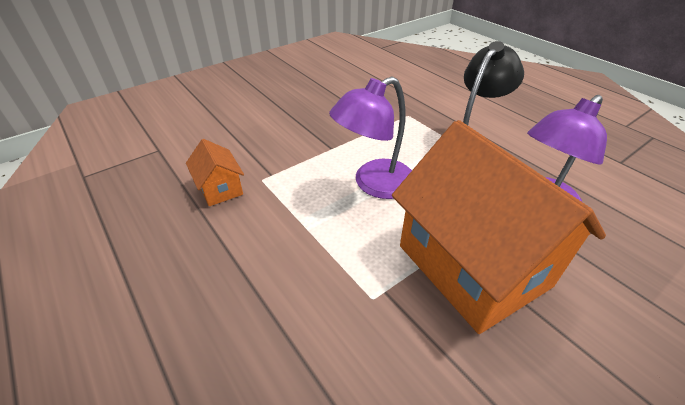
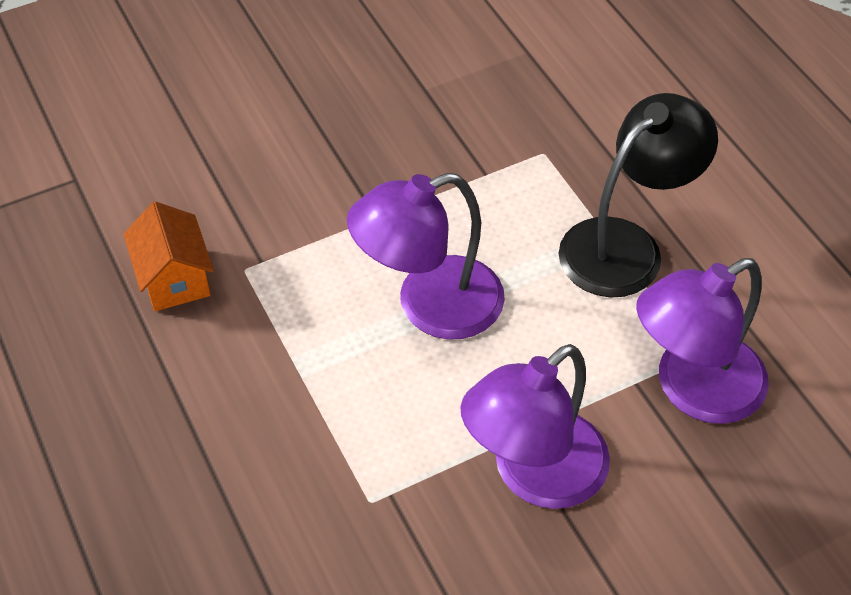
camera: 10 degrees right, 10 degrees up
orange house [392,120,606,334] -> purple lamp [460,344,610,509]

